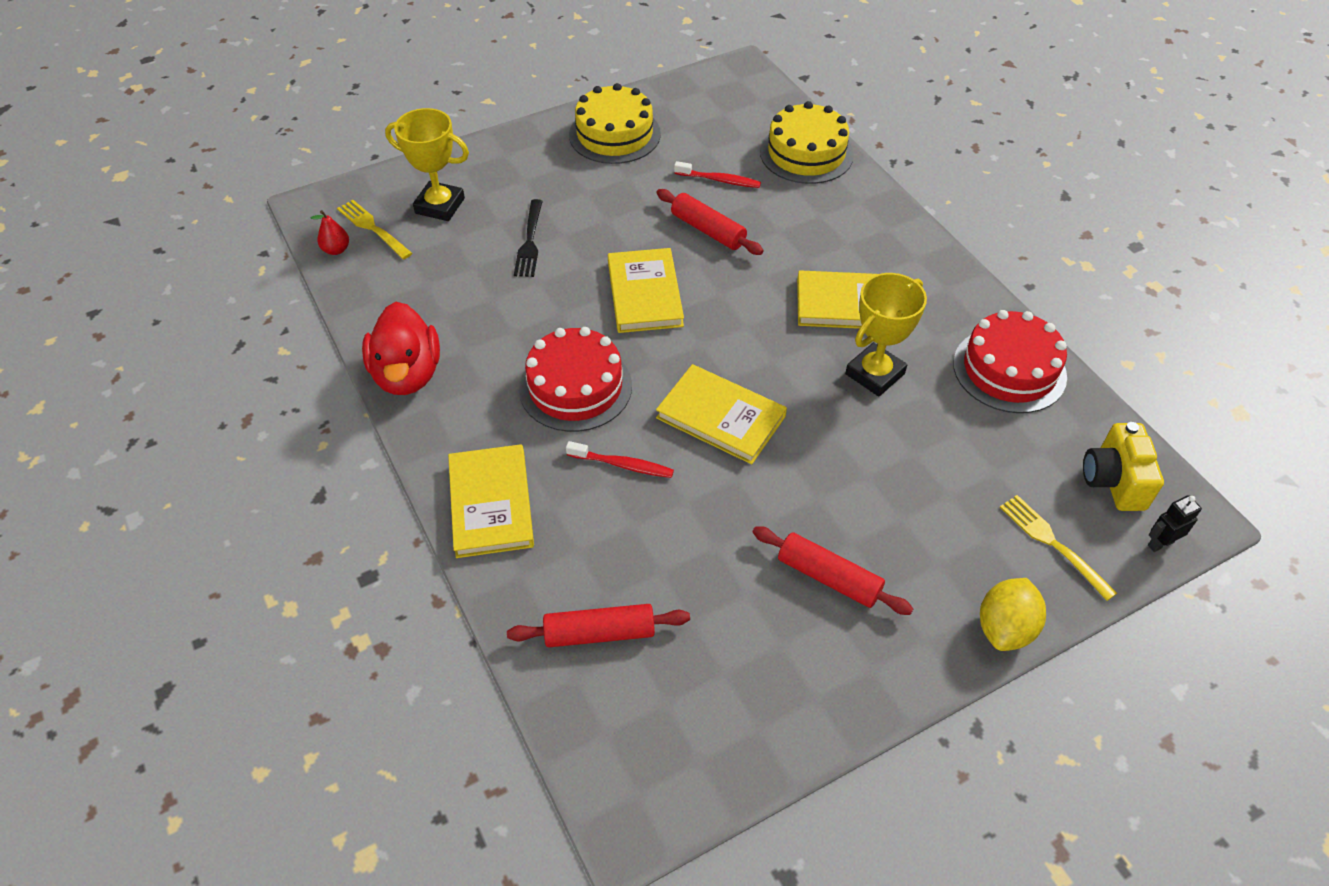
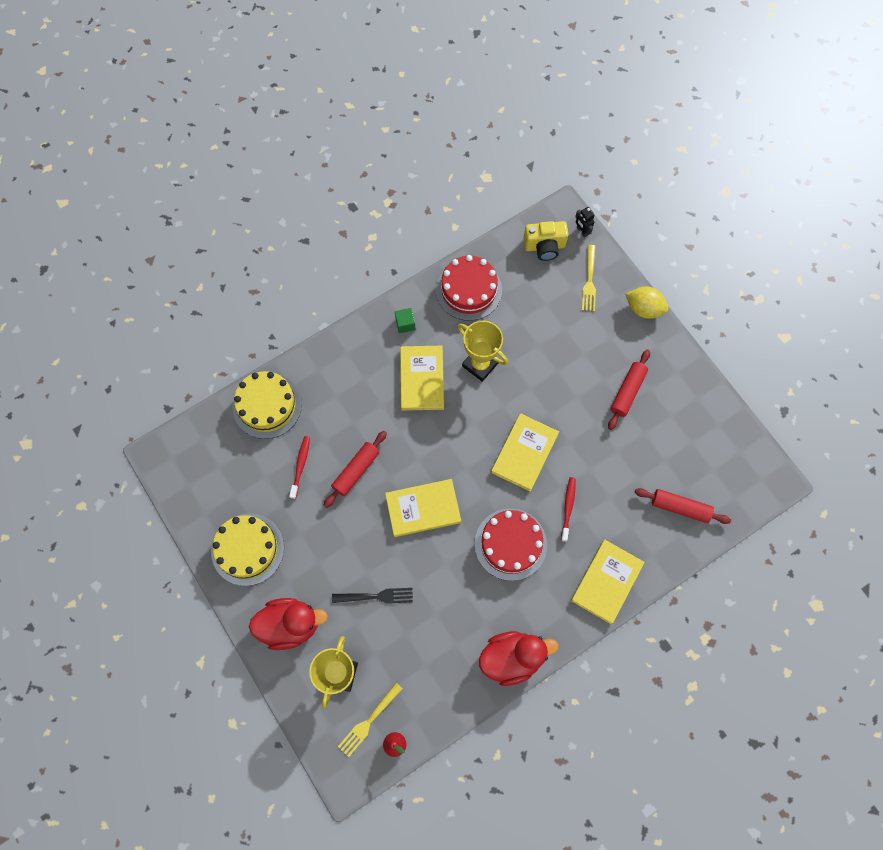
camera: 95 degrees left, 20 degrees up
yellow book [448,444,534,558] -> yellow book turned 45 degrees counterclockwise [571,540,645,624]
red rolling pin [507,604,690,647] -> red rolling pin turned 60 degrees counterclockwise [635,488,731,524]
yellow fork [1000,495,1117,601] -> yellow fork turned 45 degrees counterclockwise [582,245,596,312]
none -> red duck [249,598,328,650]
none -> green cube [395,308,416,333]

